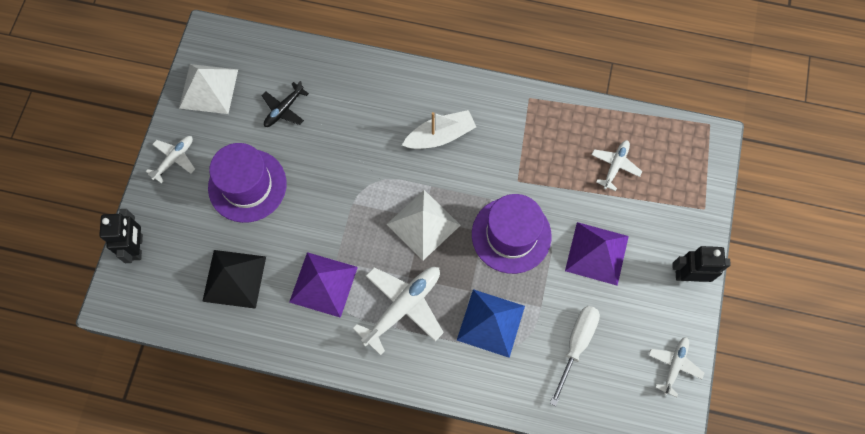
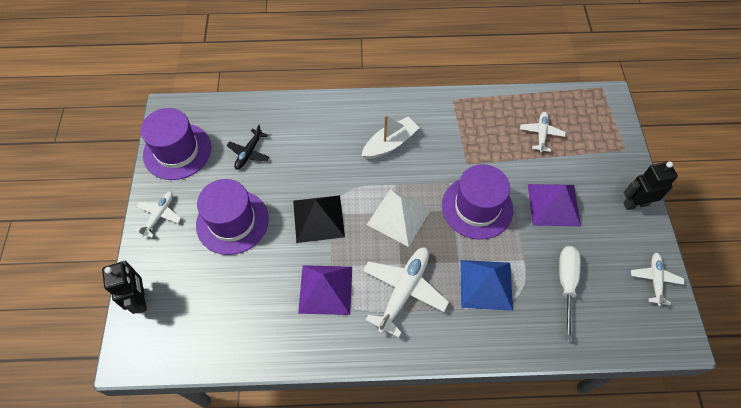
camera: 15 degrees left, 10 degrees down
white pyramid [179,64,238,114] -> purple hat [141,108,211,180]
black pyramid [202,250,266,309] -> black pyramid moved to [293,195,345,243]

